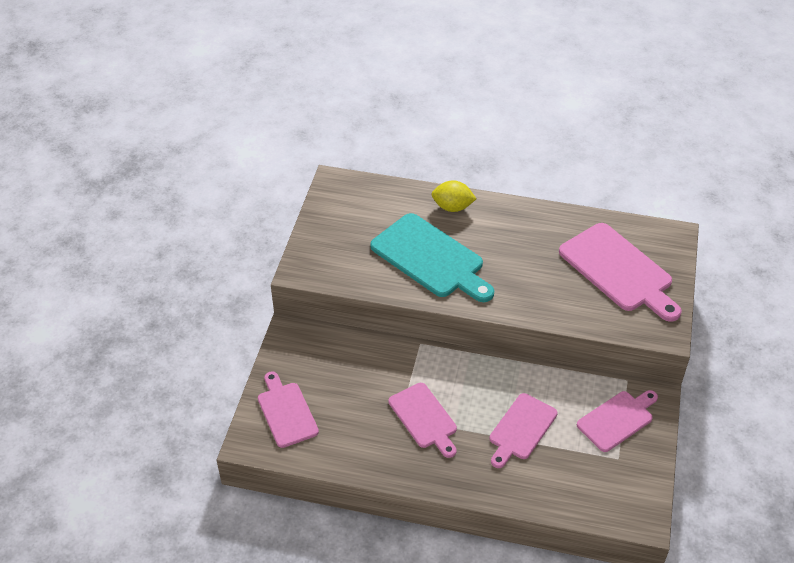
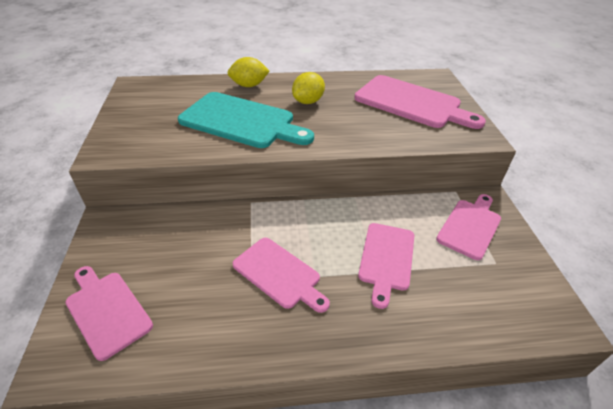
camera: 20 degrees left, 5 degrees down
none -> yellow lemon [292,72,325,104]

